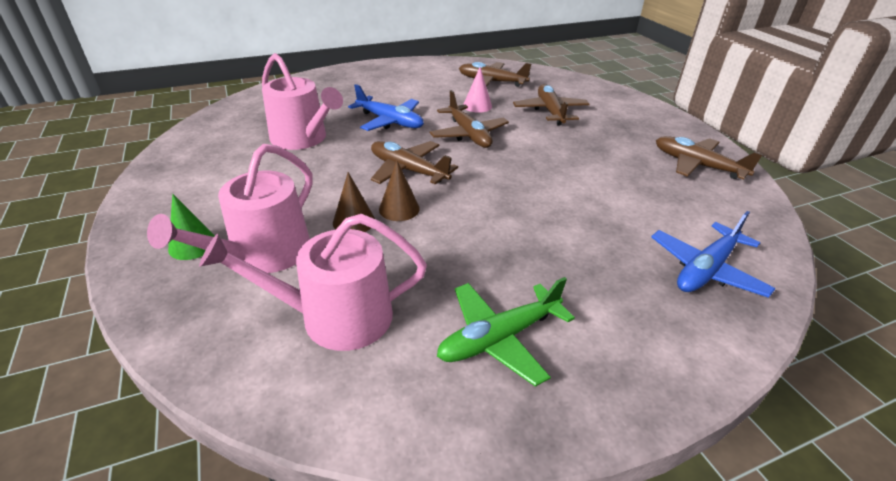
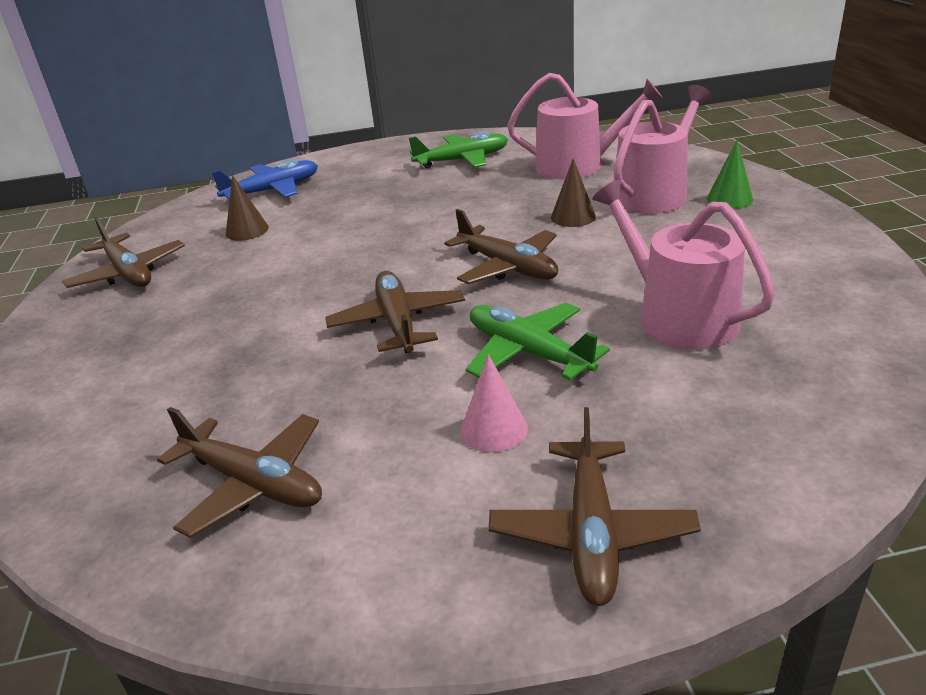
camera: 165 degrees left, 5 degrees down
blue plane [348,84,424,131] -> green plane [466,303,610,380]
brown cone [379,161,420,221] -> brown cone moved to [226,175,269,241]
pink cone [463,67,492,113] -> pink cone moved to [461,354,528,453]
brown plane [513,84,590,125] -> brown plane moved to [488,407,701,606]

